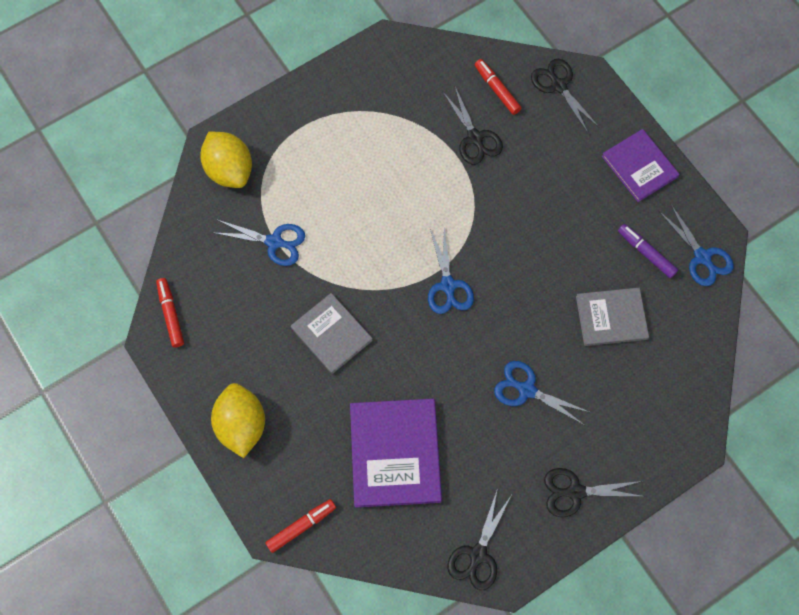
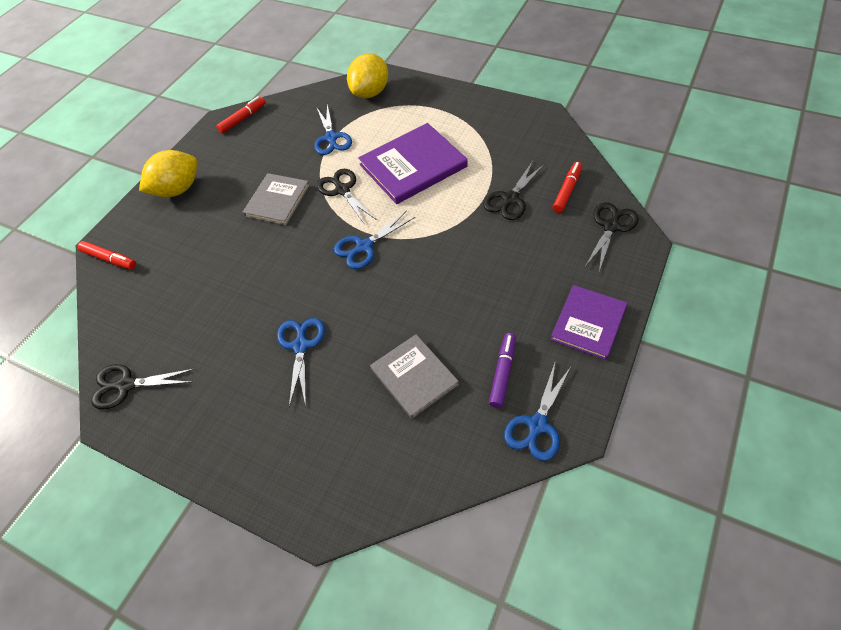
camera: 65 degrees right, 15 degrees down
purple book [350,399,442,508] -> purple book moved to [358,123,468,204]
black scissors [544,468,642,517] -> black scissors moved to [317,169,377,224]

